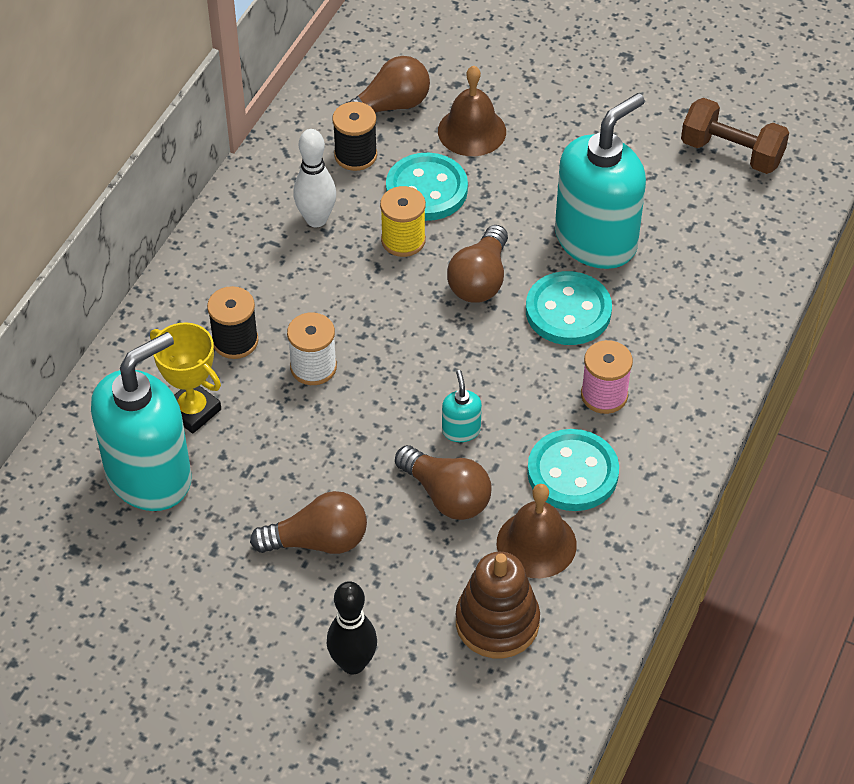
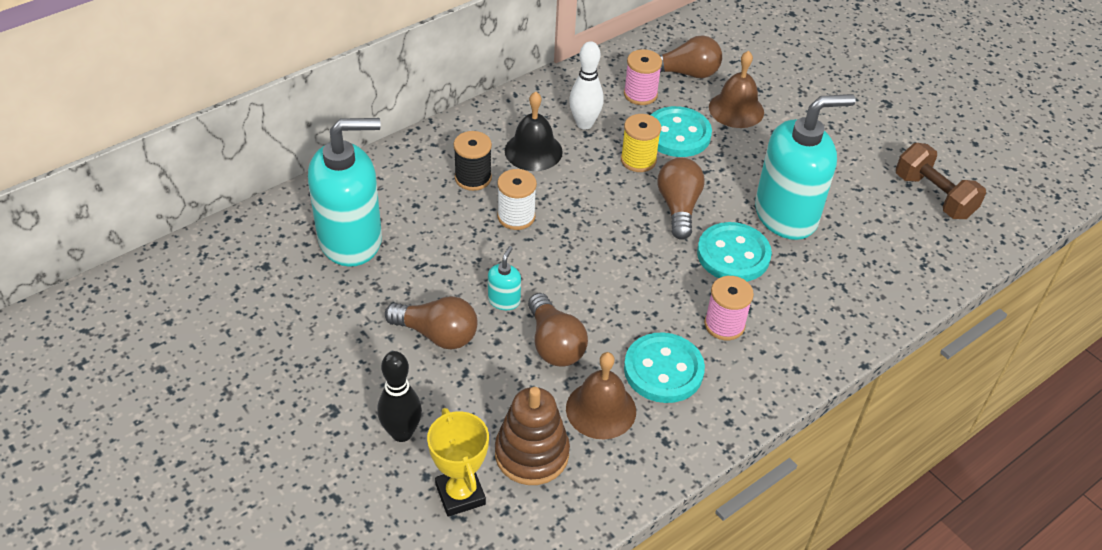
camera: 25 degrees right, 5 degrees down
yellow trophy [150,322,221,434] -> yellow trophy moved to [427,408,489,517]
black spool [332,102,377,171] -> pink spool [624,49,662,105]
turquoise soap dispenser [442,370,482,442] -> turquoise soap dispenser moved to [488,246,521,310]
brown light bulb [447,225,508,303] -> brown light bulb turned 135 degrees clockwise [657,158,705,240]
none -> black bell [505,91,563,171]

